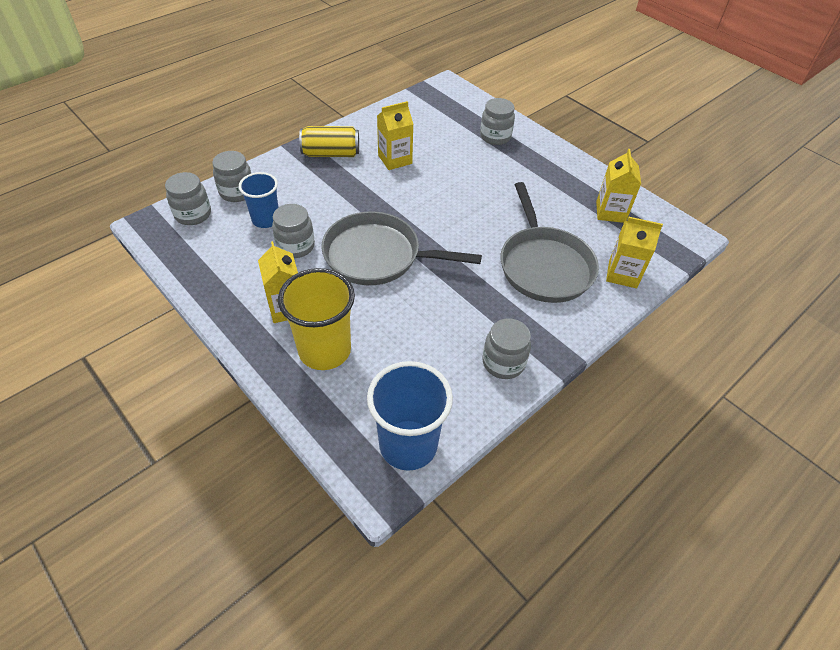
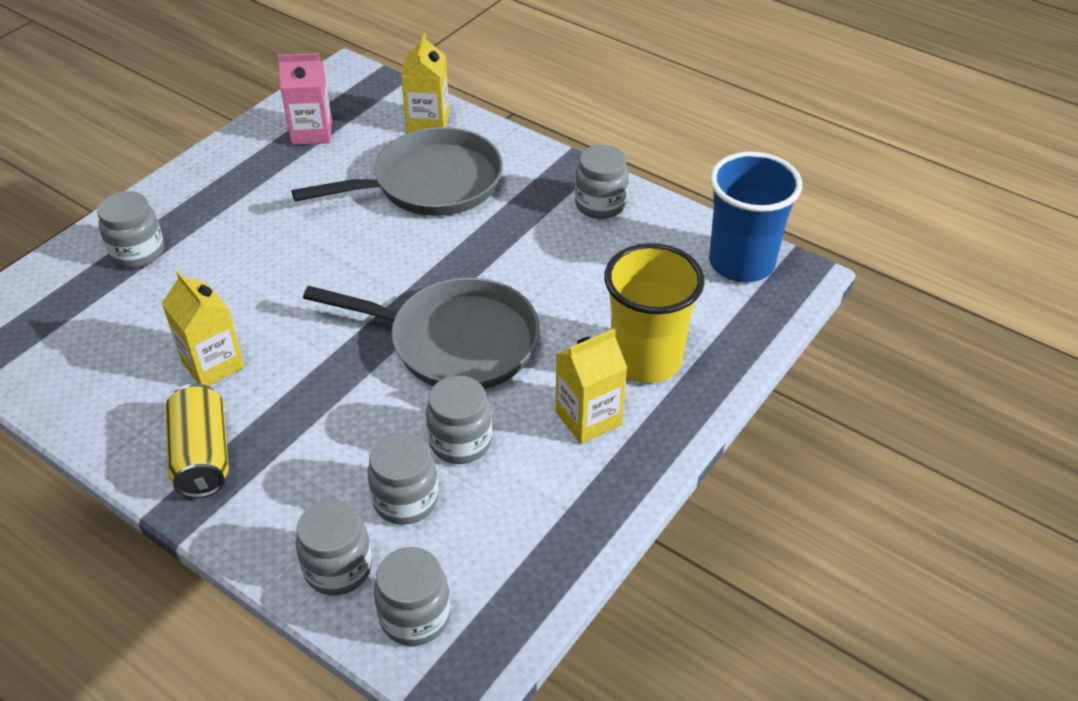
camera: 100 degrees left, 5 degrees down
blue cup [239,172,279,228] -> grey jar [368,433,438,525]
grey pan [321,212,482,285] -> grey pan turned 75 degrees counterclockwise [303,278,540,389]
yellow carton [596,149,641,223] -> pink carton [278,53,332,145]

